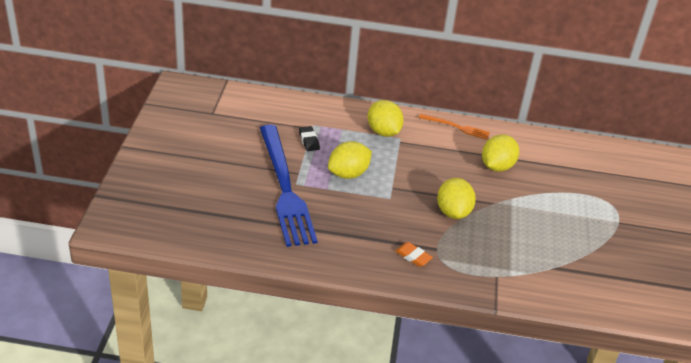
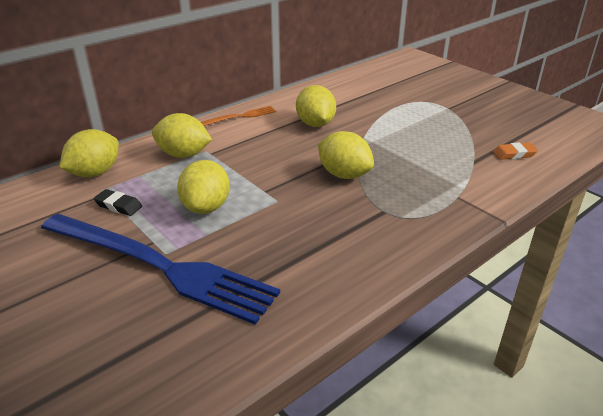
camera: 45 degrees left, 5 degrees down
orange eraser [395,242,433,267] -> orange eraser moved to [493,142,538,160]
none -> yellow lemon [59,129,119,177]

